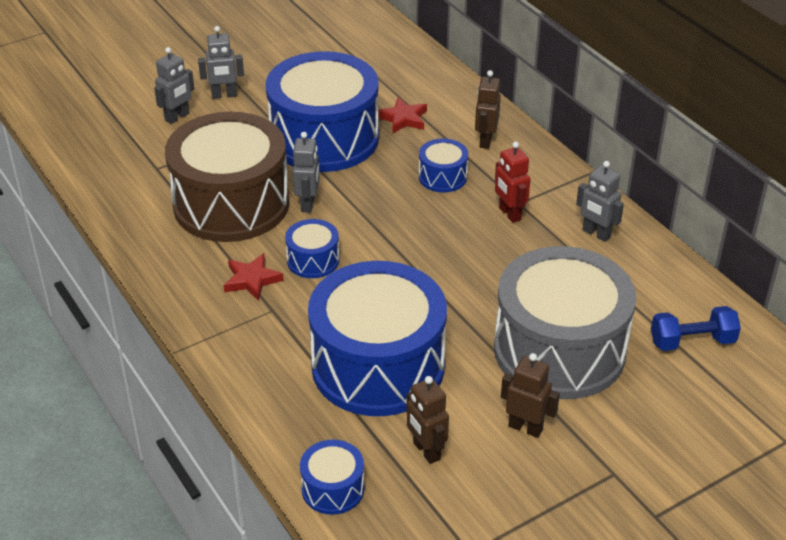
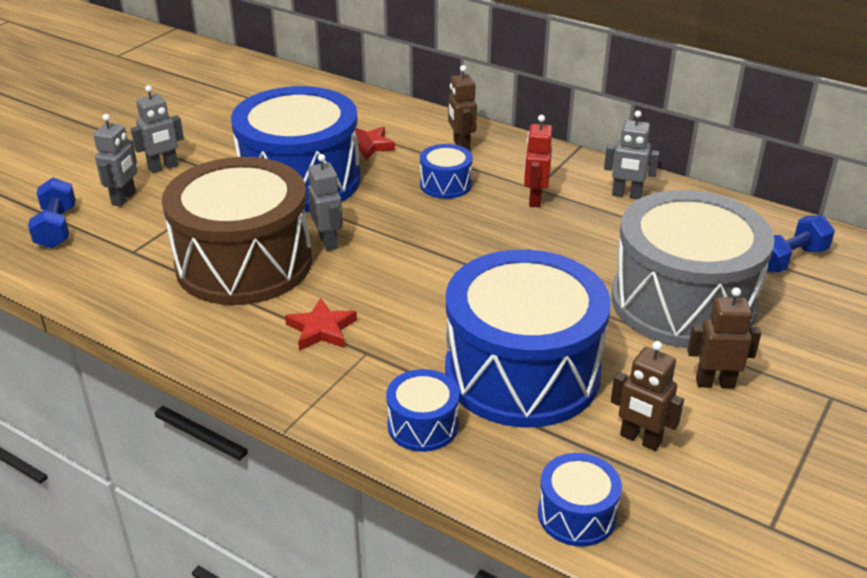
camera: 25 degrees left, 5 degrees down
blue drum [285,219,340,278] -> blue drum moved to [386,369,459,452]
red robot [495,142,530,223] -> red robot turned 60 degrees clockwise [524,115,552,207]
none -> blue dumbbell [28,178,76,249]

